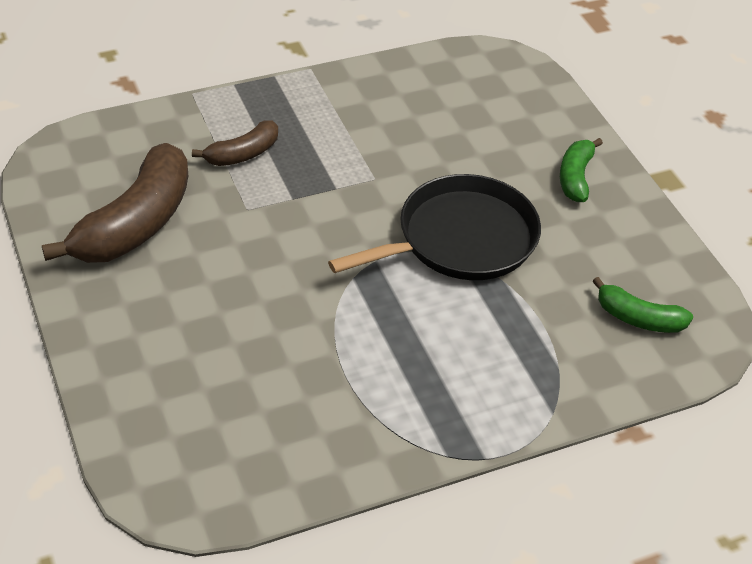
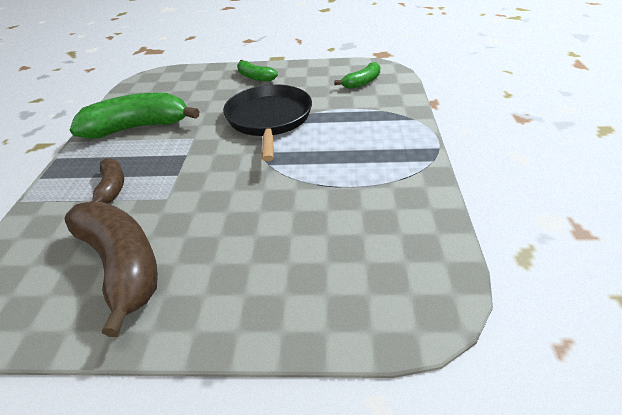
camera: 60 degrees left, 5 degrees down
none -> green banana [70,92,200,139]

